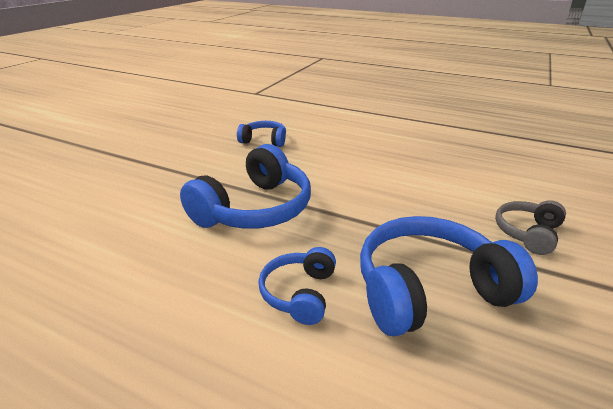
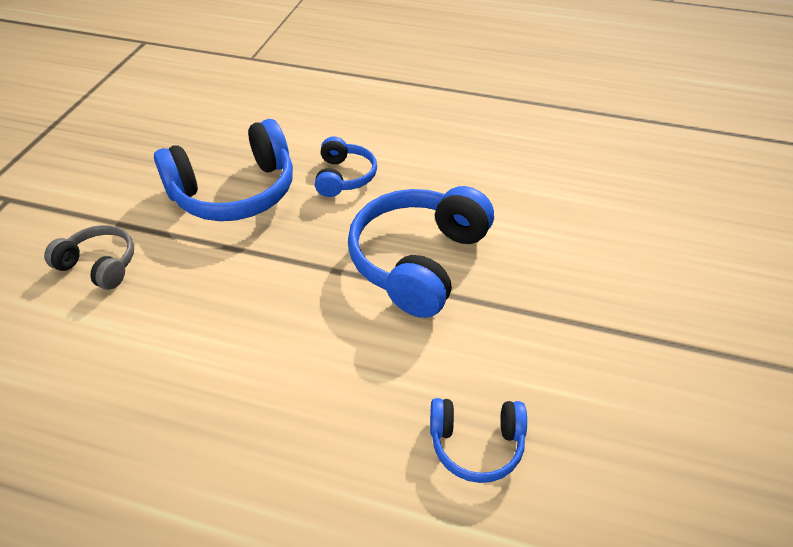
camera: 170 degrees right, 15 degrees up
grey headphones [495,200,566,255] -> grey headphones turned 90 degrees counterclockwise [44,225,134,290]

